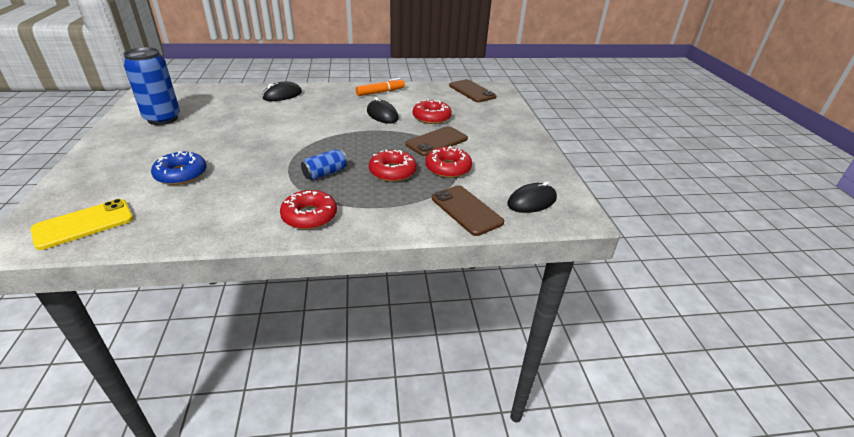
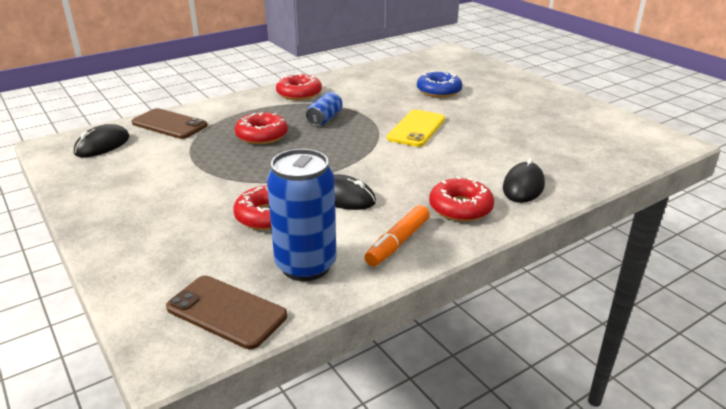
camera: 155 degrees right, 5 degrees down
yellow phone [31,199,133,250] -> yellow phone moved to [387,110,445,147]
blue can [123,47,180,125] -> blue can moved to [267,149,336,281]
brown phone [405,126,468,156] -> none
red donut [425,146,472,178] -> red donut moved to [429,176,494,222]

